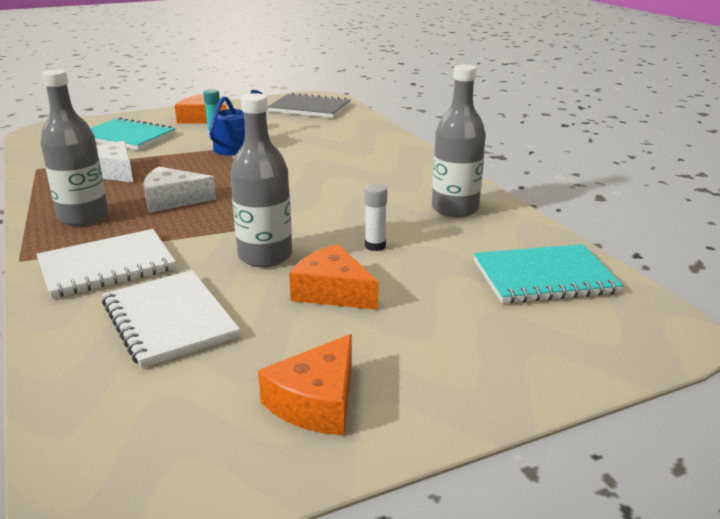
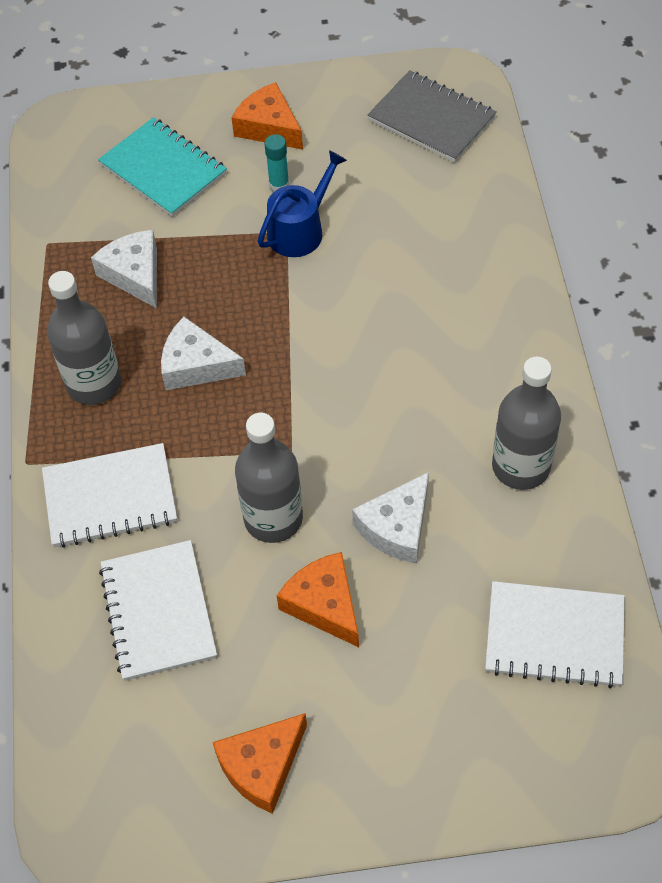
camera: 20 degrees right, 30 degrees up
white glue stick [365,184,387,251] -> white cheese [352,472,429,564]
turquoise notebook [474,244,623,304] -> white notebook [485,581,625,688]

